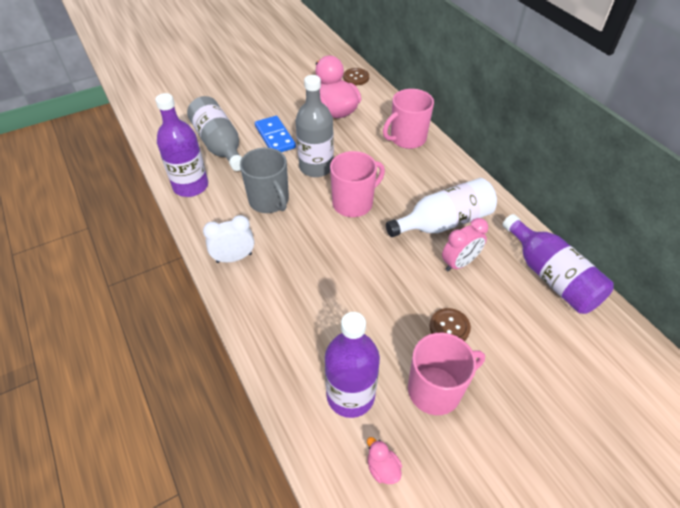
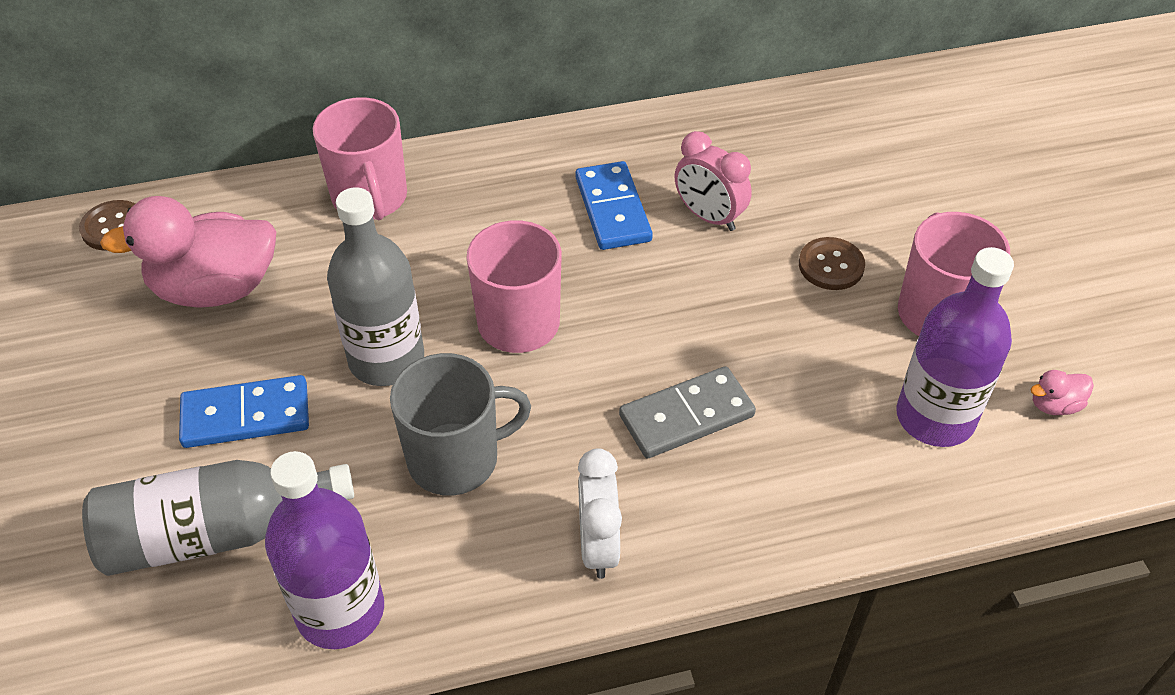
camera: 75 degrees left, 0 degrees up
white bottle [386,178,497,237] -> blue domino [576,161,653,250]
pink clock [442,218,488,272] -> pink clock turned 150 degrees clockwise [675,131,752,231]
purple bottle [503,214,614,314] -> none
none -> grey domino [619,366,756,458]

